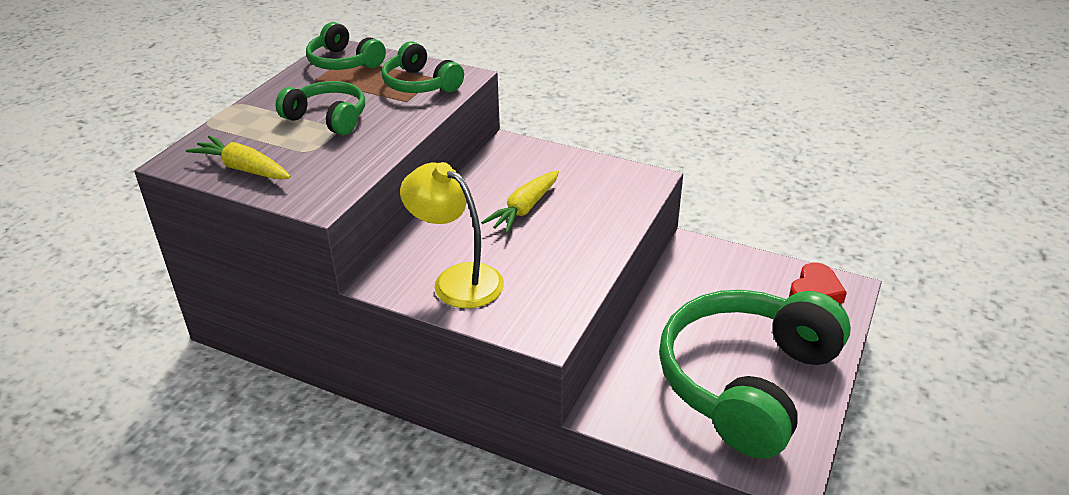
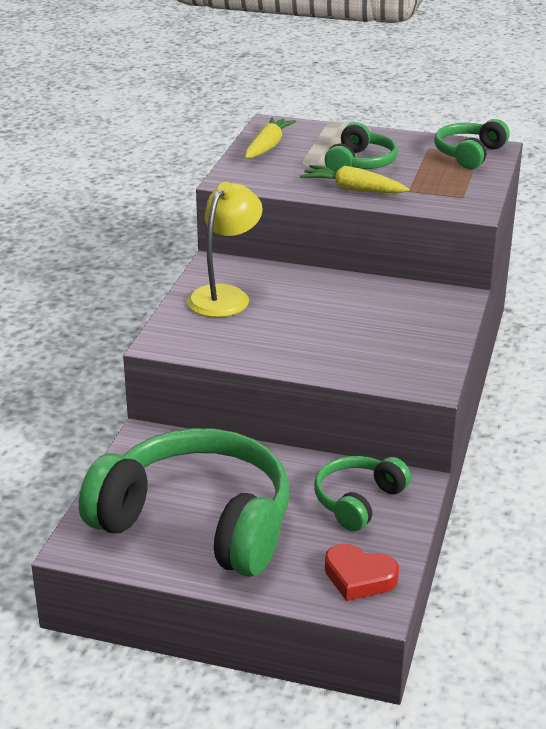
camera: 80 degrees right, 5 degrees down
green headphones [382,41,464,93] -> green headphones moved to [314,456,411,531]
yellow carrot [481,171,559,233] -> yellow carrot moved to [300,165,409,194]

